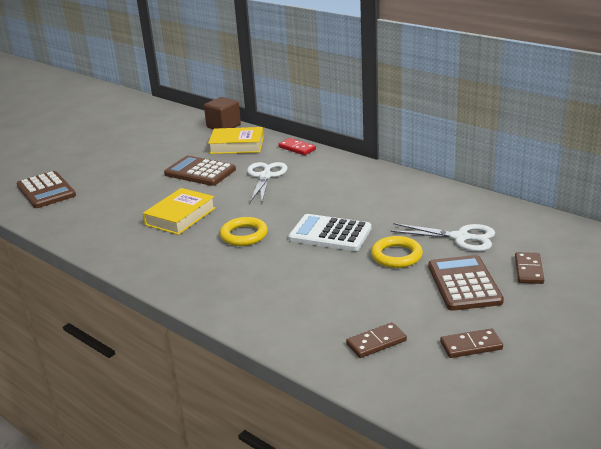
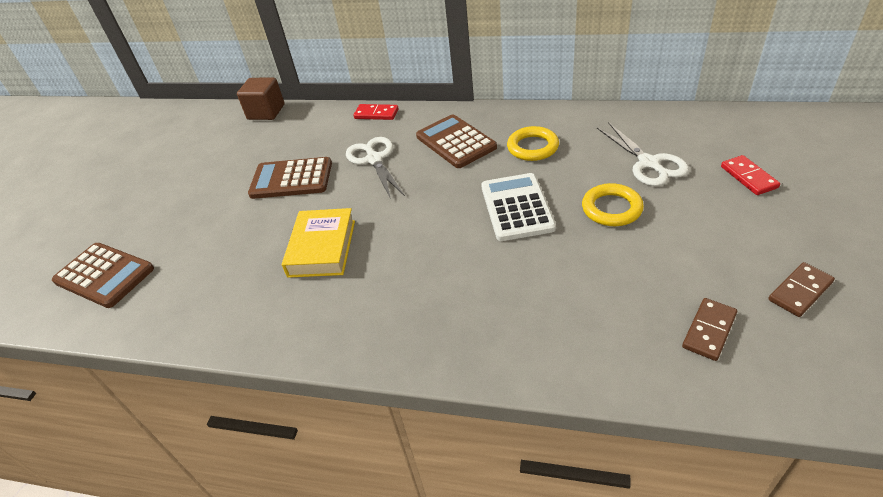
camera: 25 degrees left, 15 degrees up
yellow book [208,127,264,154] -> none
yellow ring [220,217,268,246] -> yellow ring moved to [507,126,559,161]
white calculator [288,214,371,251] -> white calculator turned 90 degrees clockwise [481,173,556,241]
white scissors [391,223,495,251] -> white scissors turned 75 degrees clockwise [597,122,689,186]
brown calculator [428,255,504,311] -> brown calculator moved to [416,114,497,168]
brown domino [515,252,544,284] -> red domino [721,155,780,195]

